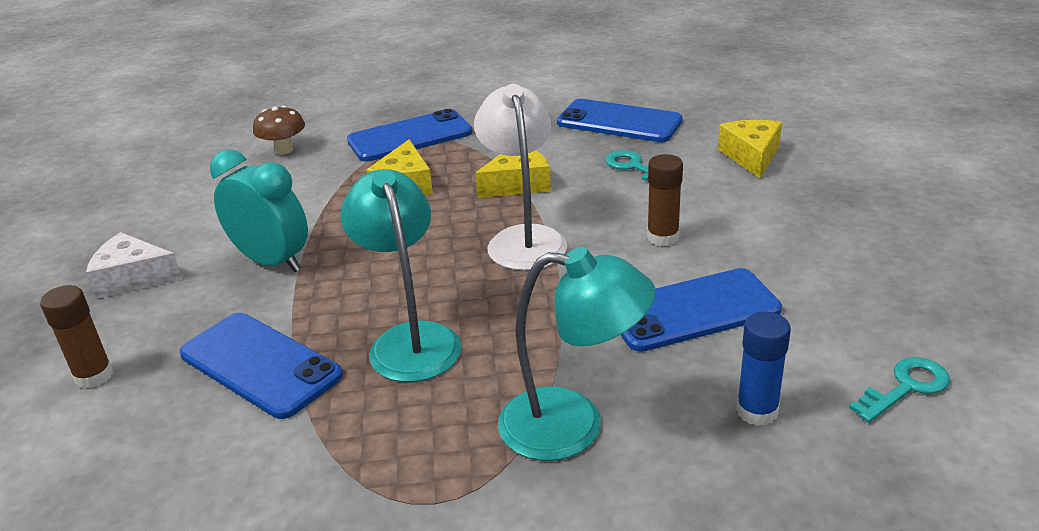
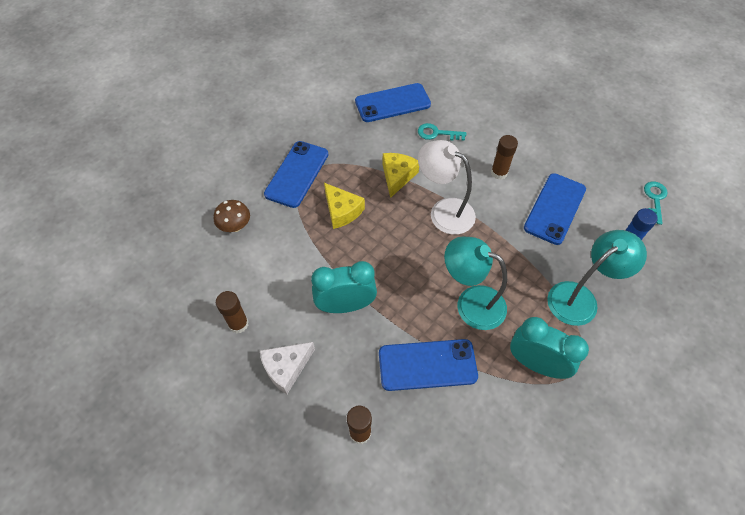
camera: 45 degrees left, 25 degrees up
yellow cheese [718,120,782,178] -> none
none -> brown glue stick [216,291,249,333]
none -> turquoise clock [510,317,589,379]

